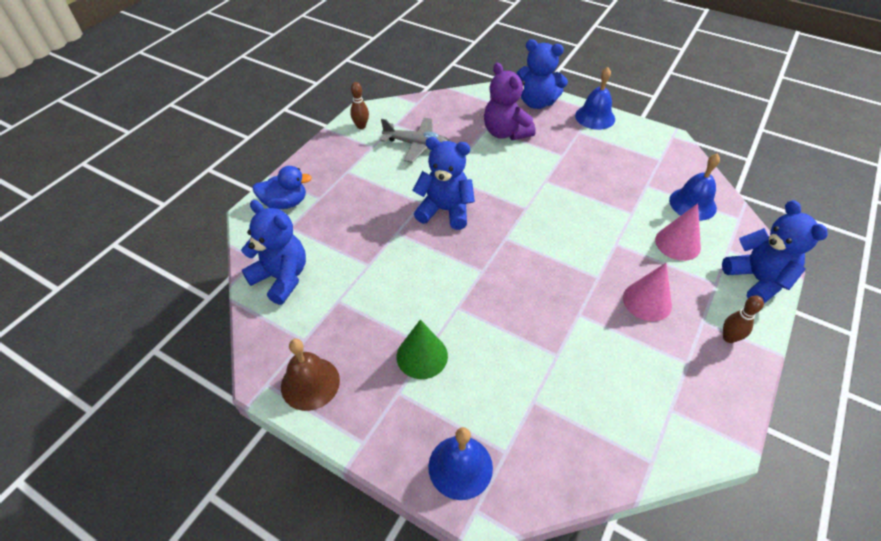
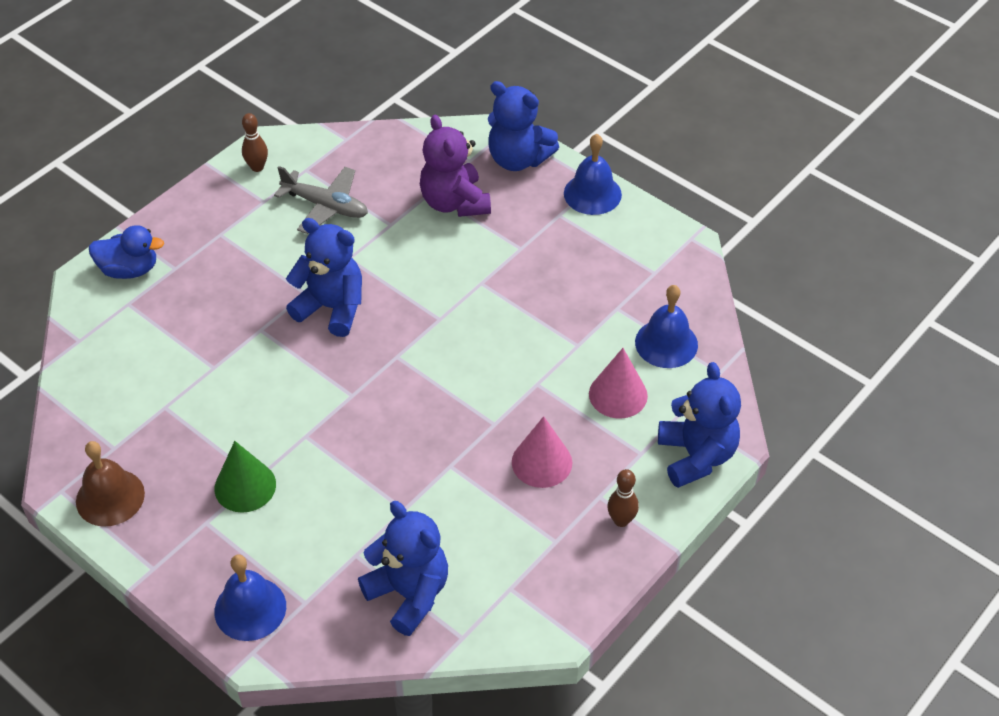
camera: 10 degrees right, 0 degrees up
blue teddy bear [241,200,306,305] -> blue teddy bear moved to [358,501,448,636]

